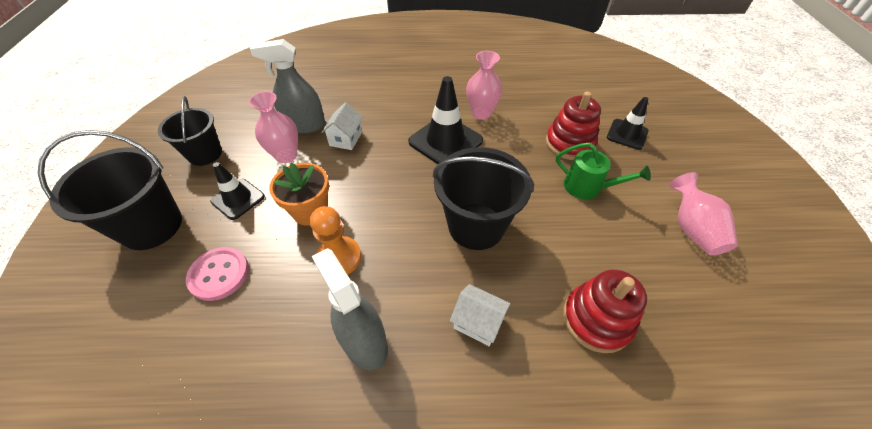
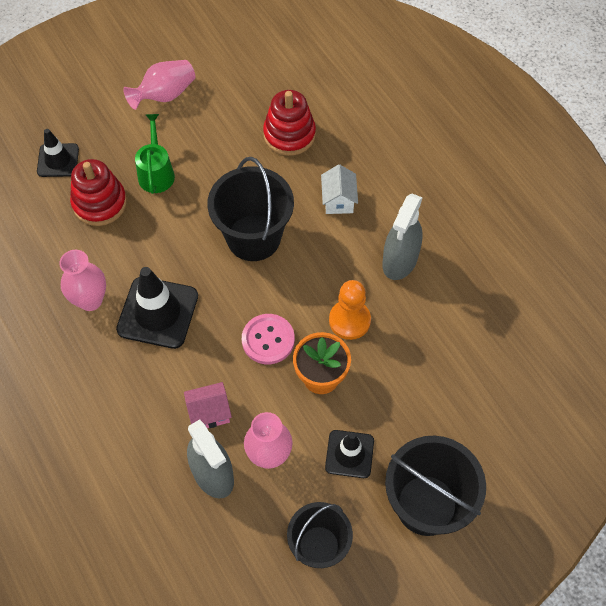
camera: 120 degrees left, 10 degrees up
pink button [186,247,249,301] -> pink button moved to [242,314,295,364]
white house [321,102,363,150] -> pink house [184,382,232,428]

